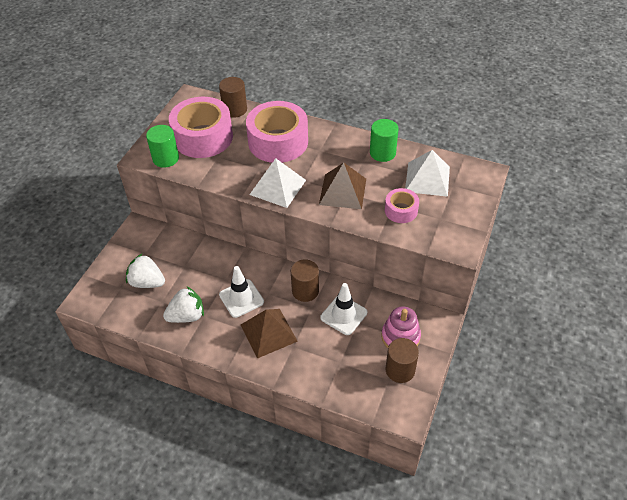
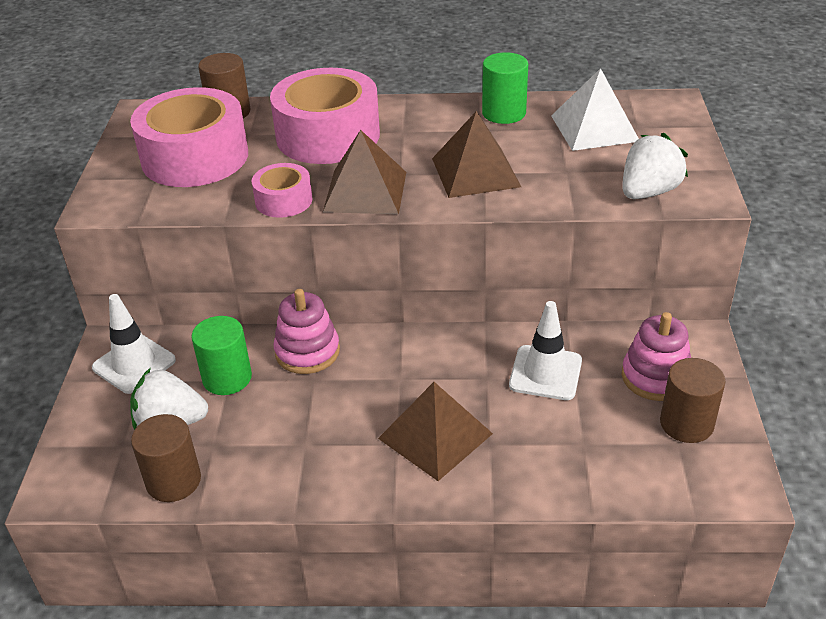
camera: 20 degrees left, 10 degrees down
green cylinder [146,125,179,168] -> green cylinder moved to [191,316,252,395]
white strawberry [163,286,204,323] -> white strawberry moved to [622,133,688,199]
white traffic cone [219,266,264,318] -> white traffic cone moved to [92,294,176,394]
white pyramid [249,158,306,208] -> brown pyramid [323,130,406,214]
brown cylinder [291,259,319,302] -> brown cylinder moved to [131,414,201,502]
pink tape [385,188,419,223] -> pink tape moved to [252,163,312,218]
none -> pink stacking toy [274,289,340,374]

